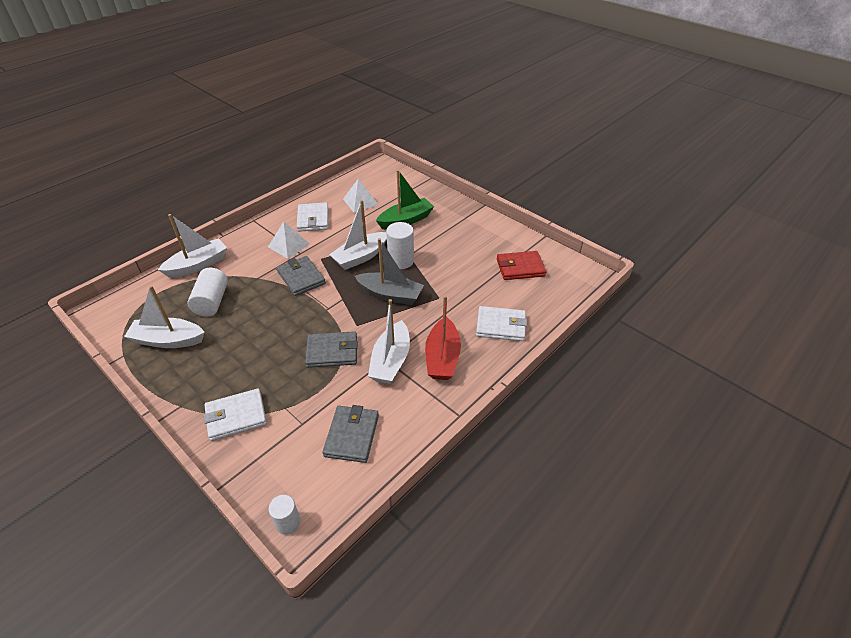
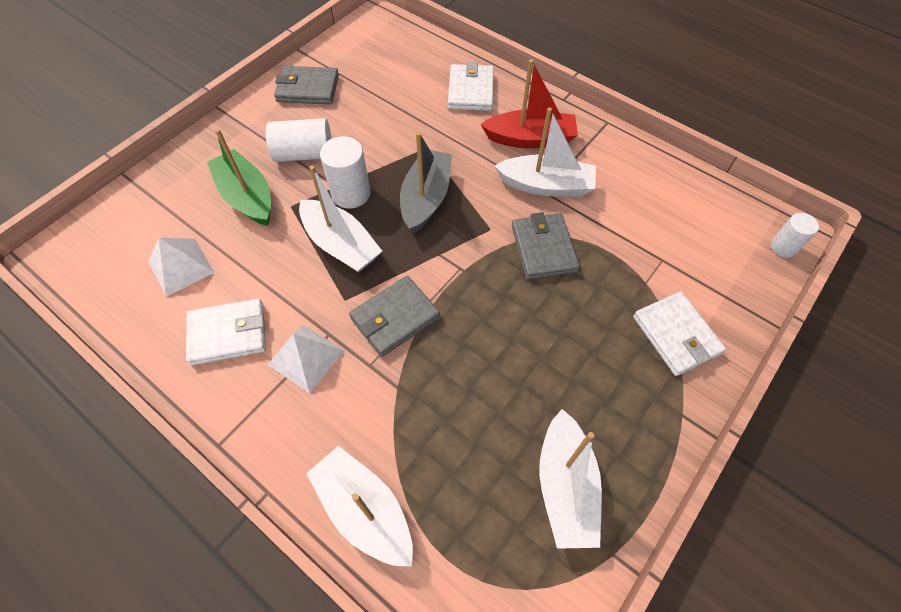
camera: 95 degrees left, 15 degrees up
white cylinder [187,268,228,317] -> white cylinder moved to [266,118,332,162]
grey wallet [322,405,379,463] -> grey wallet moved to [274,66,339,104]
red wallet [497,251,546,280] -> none

